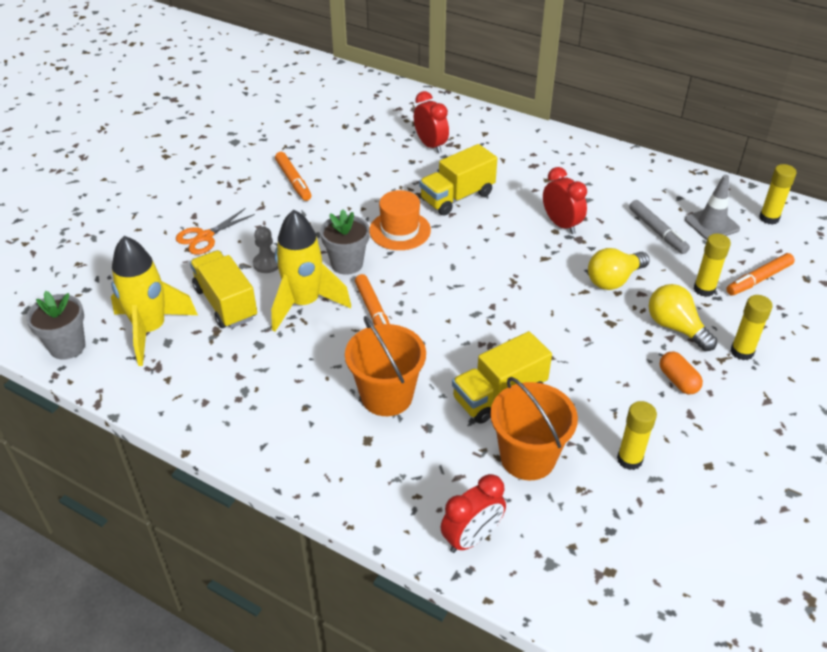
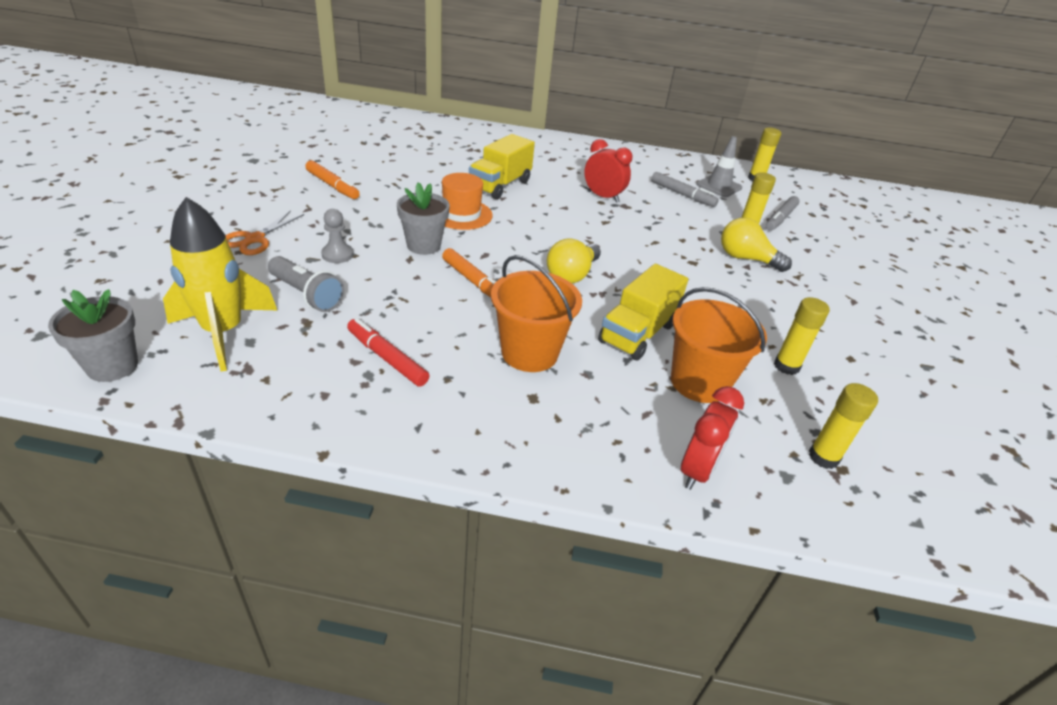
camera: 25 degrees left, 5 degrees down
yellow truck [190,250,257,328] -> grey flashlight [268,256,345,312]
yellow rocket [271,210,351,332] -> none
red clock [414,91,449,153] -> none
yellow light bulb [588,248,650,290] -> yellow light bulb moved to [547,239,601,284]
orange capsule [660,352,703,394] -> none
orange marker [726,253,795,296] -> grey marker [766,196,800,231]
yellow glue stick [731,295,773,360] -> yellow glue stick moved to [809,383,878,469]
none -> red marker [347,318,429,387]

